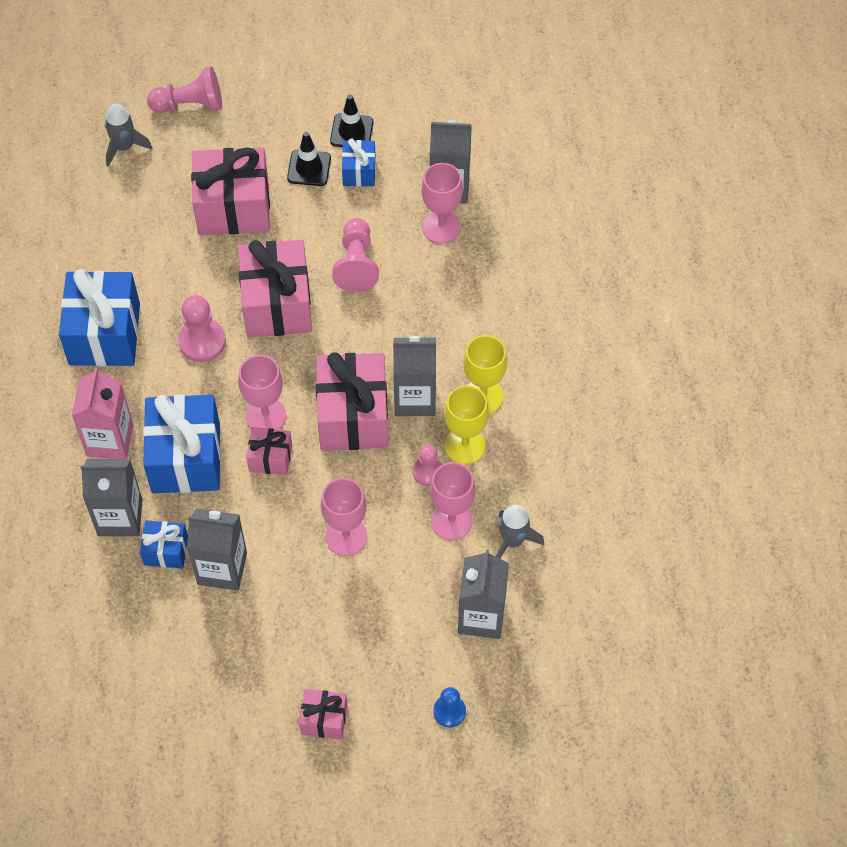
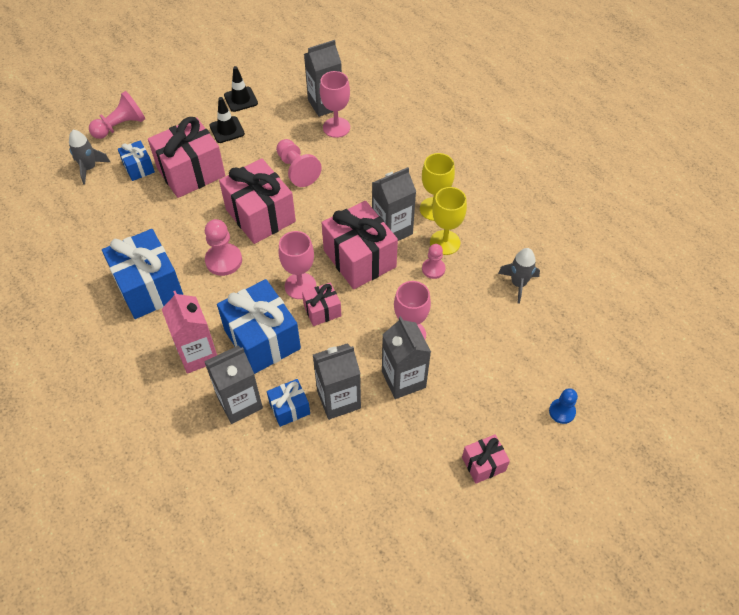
camera: 30 degrees left, 5 degrees down
blue gift [342,138,376,187] -> blue gift moved to [118,140,155,181]
pink goblet [430,462,475,540] -> none
grey carton [458,549,509,639] -> grey carton moved to [382,316,431,399]

